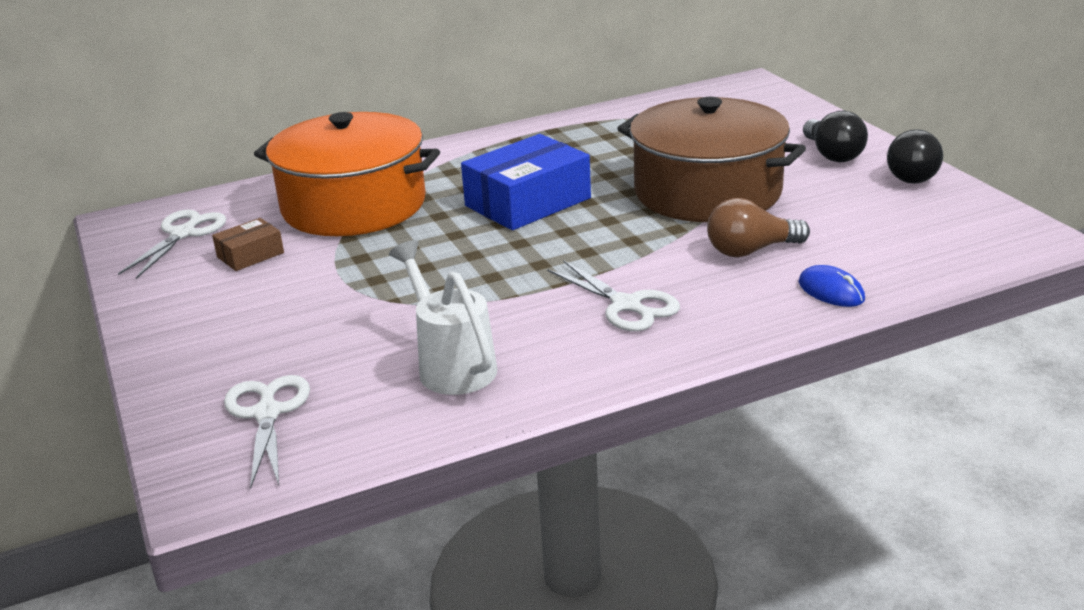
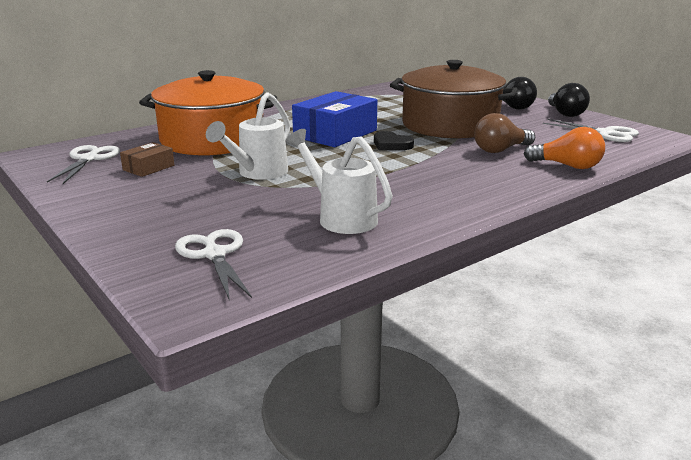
camera: 15 degrees left, 5 degrees down
white scissors [547,260,680,331] -> white scissors moved to [543,119,639,142]
blue mouse [798,265,865,307] -> orange light bulb [524,127,605,169]
none -> white watering can [206,92,290,180]
none -> black heart [374,131,414,150]

